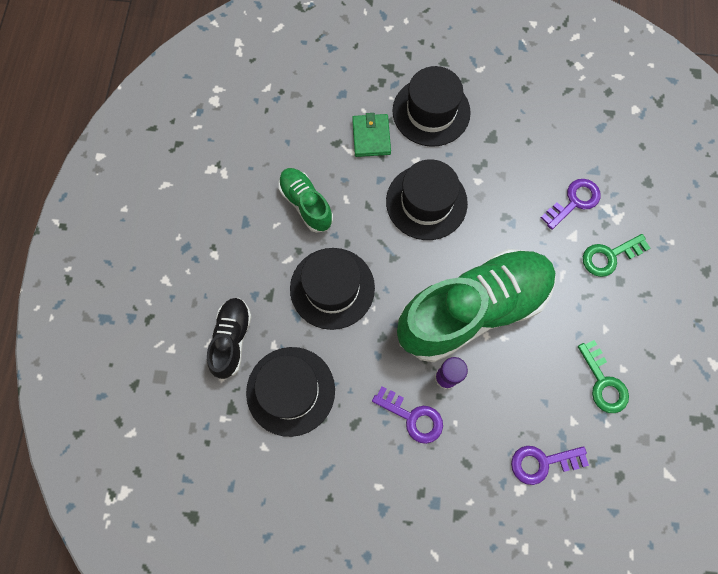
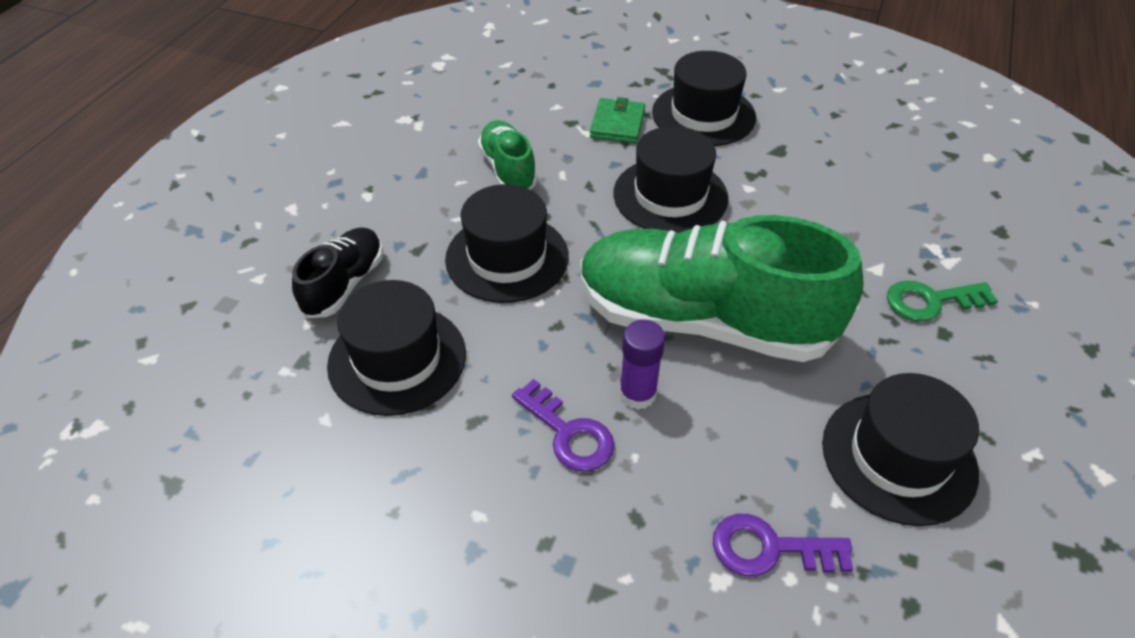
camera: 15 degrees right, 25 degrees down
green shoe [397,249,556,362] -> green shoe turned 150 degrees counterclockwise [581,215,864,362]
purple key [541,179,601,230] -> none
green key [578,340,629,413] -> black hat [822,373,979,526]

